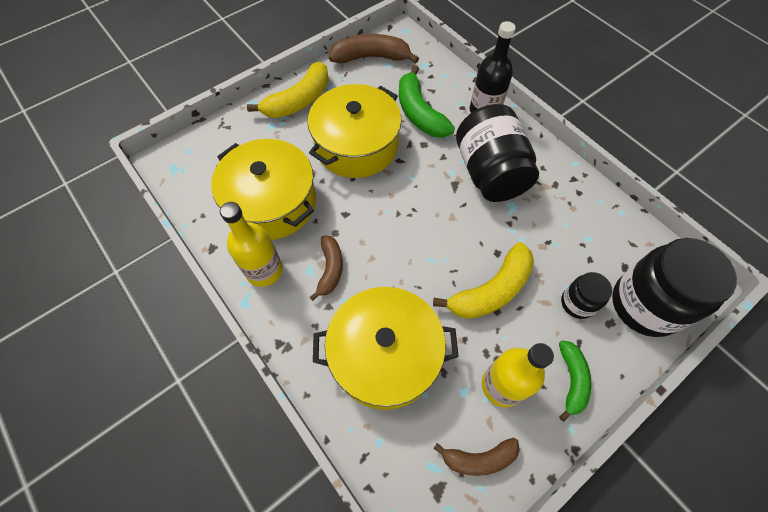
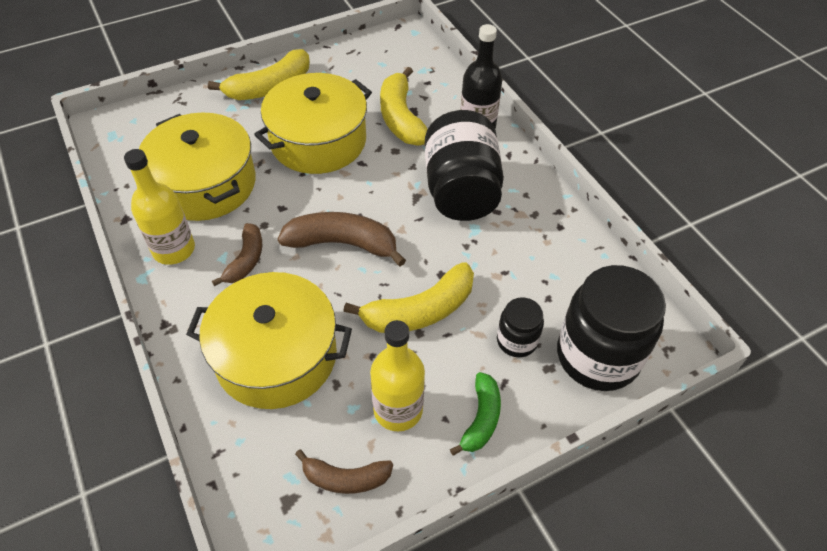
camera: 10 degrees right, 10 degrees down
brown banana [329,34,419,64] -> brown banana moved to [278,212,406,266]
green banana [399,65,455,138] -> yellow banana [380,67,427,145]

